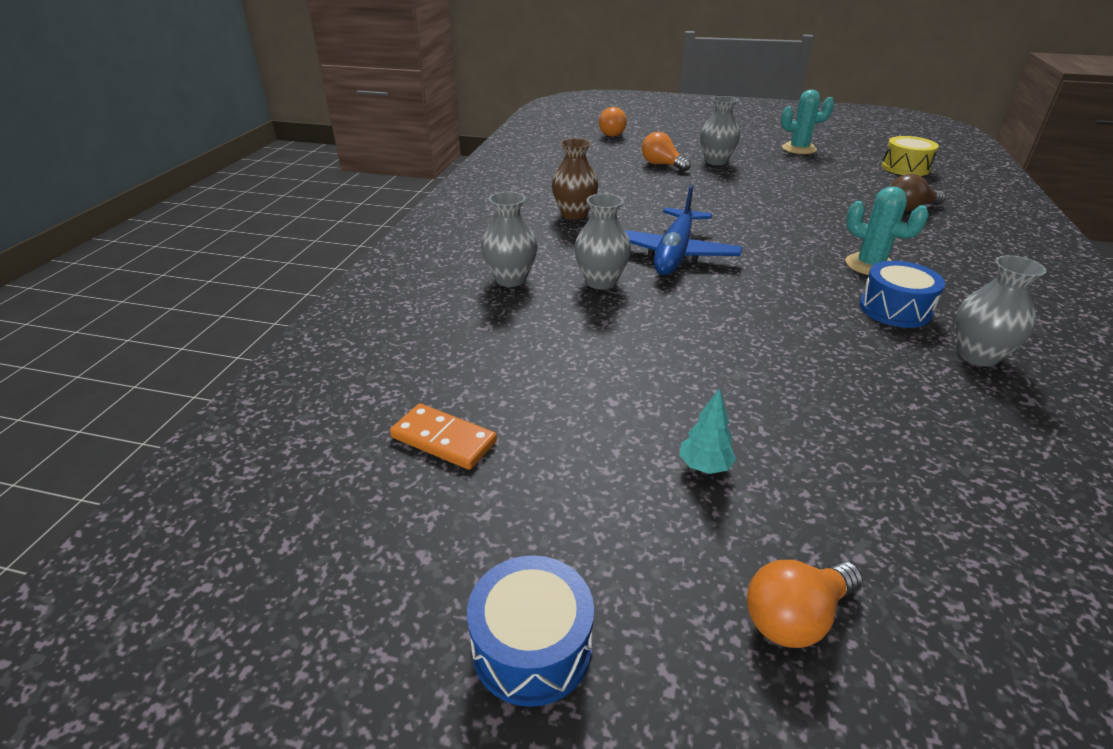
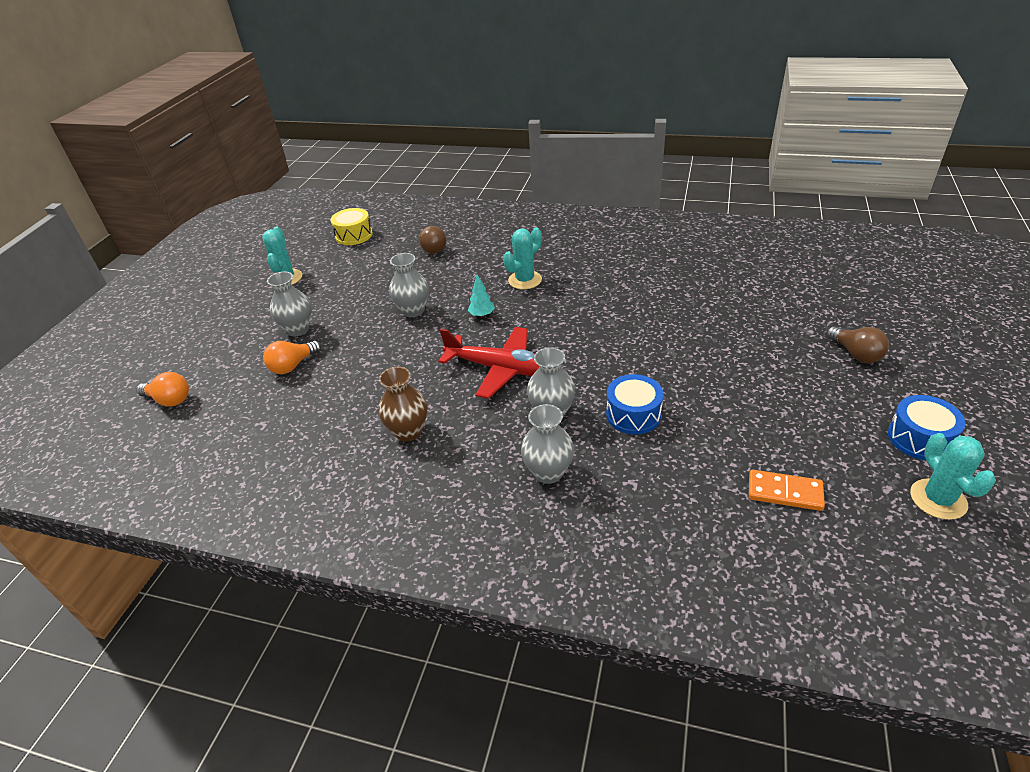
camera: 85 degrees left, 5 degrees up
orange domino [390,403,497,470] -> orange domino turned 75 degrees clockwise [749,470,825,511]
blue plane [625,185,742,275] -> red plane [438,327,539,399]
turquoise tree [679,388,736,474] -> turquoise tree moved to [468,275,495,317]
orange light bulb [747,560,863,648] -> brown light bulb [826,326,889,363]
blue drum [860,261,945,328] -> blue drum moved to [606,374,664,434]
grey vase [956,255,1047,367] -> grey vase moved to [389,253,429,317]
none -> turquoise cactus [910,433,996,520]

